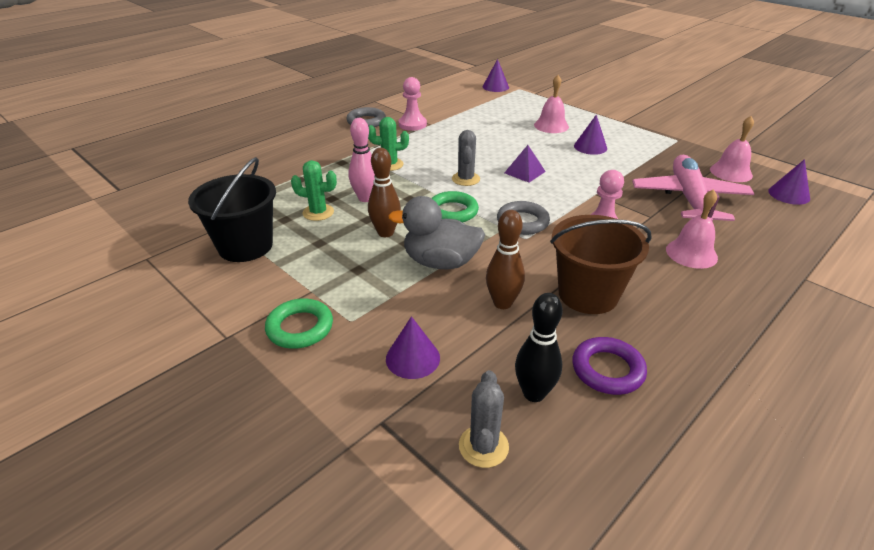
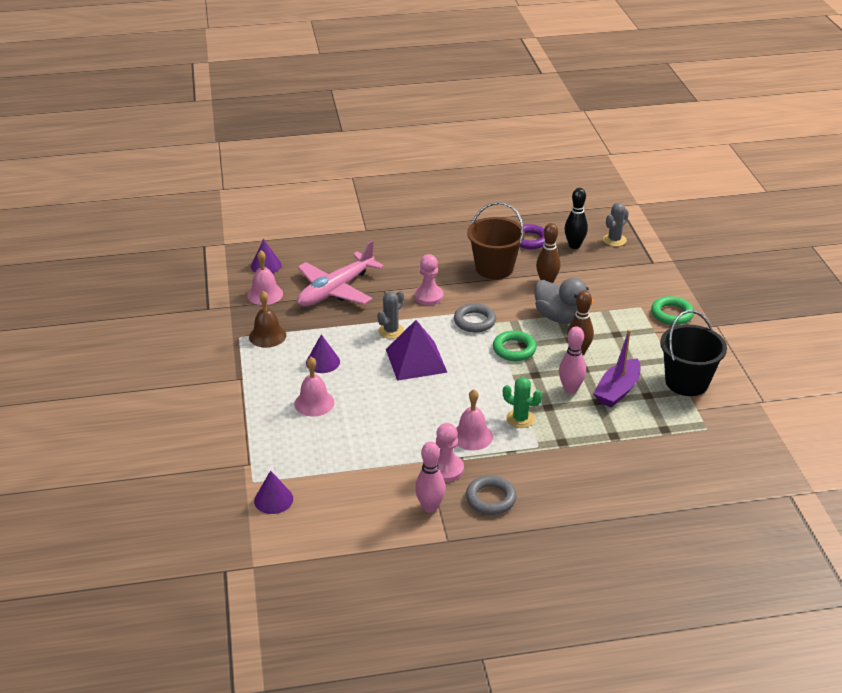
camera: 145 degrees left, 0 degrees up
green cactus [291,160,337,221] -> purple boat [593,329,641,408]
purple cone [386,316,440,379] -> none
grey cactus [452,130,480,186] -> grey cactus moved to [377,291,404,339]
purple pyramid [505,145,546,183] -> purple pyramid [386,320,448,381], size x1.77
pink bell [666,189,718,269] -> pink bell moved to [456,389,493,451]
none -> brown bell [249,291,286,348]
none -> pink bowling pin [415,441,446,513]

